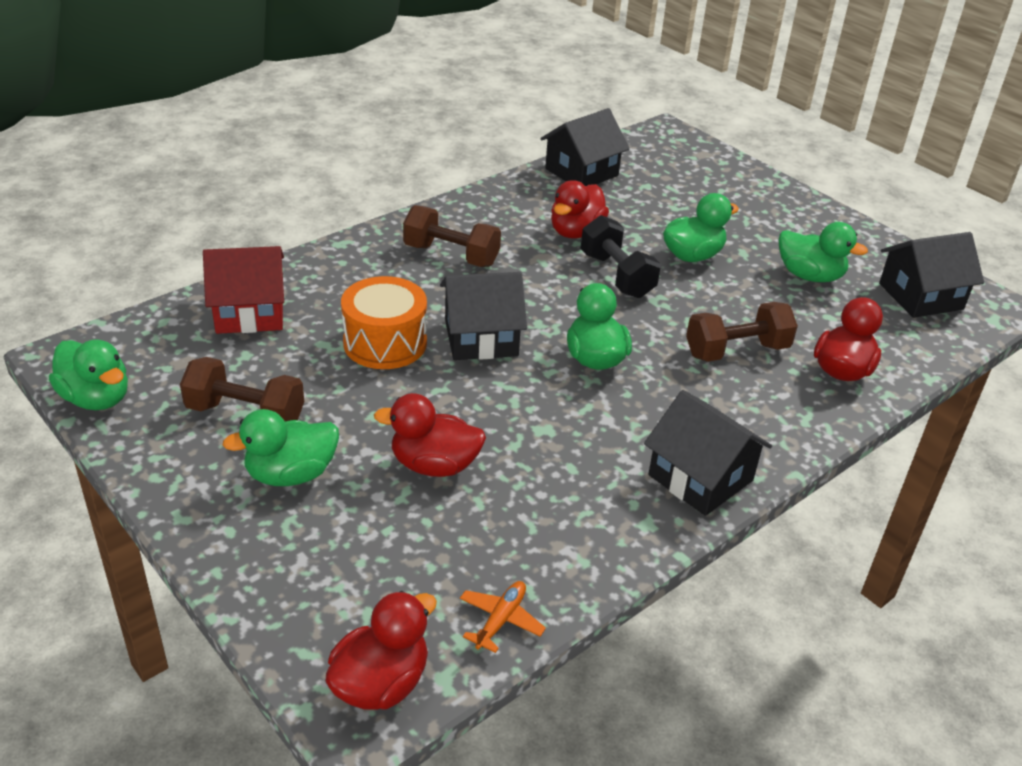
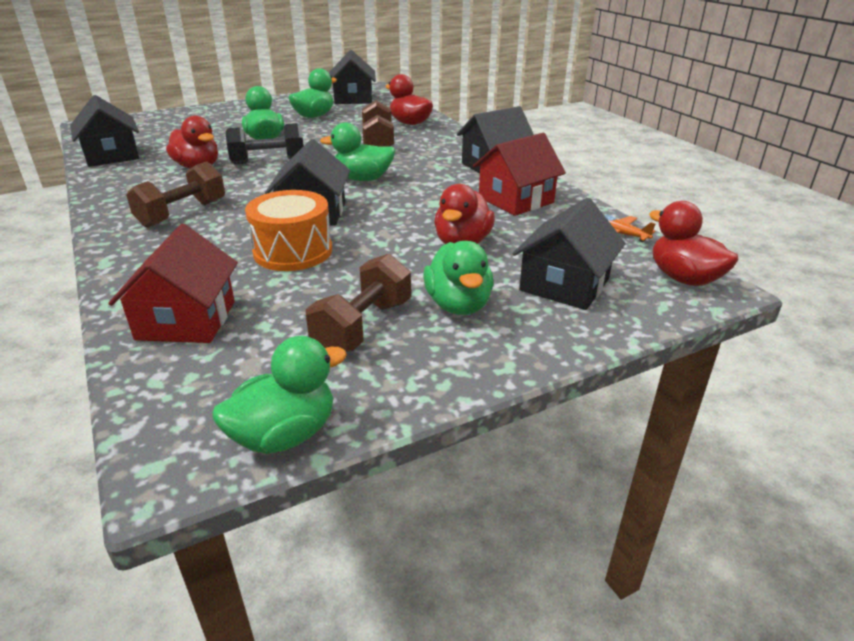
camera: 75 degrees left, 5 degrees down
none -> red house [473,133,566,216]
none -> black house [513,198,626,310]

